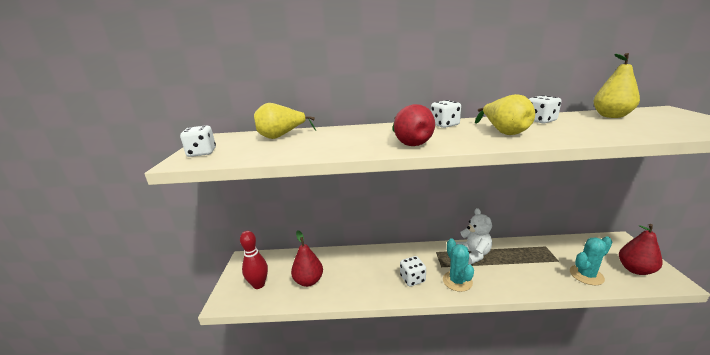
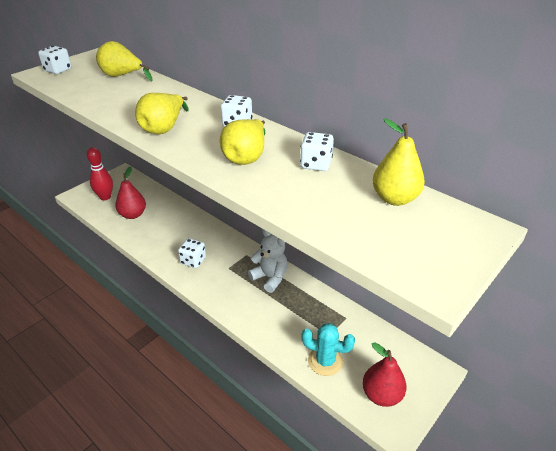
camera: 40 degrees right, 15 degrees up
red pear [392,104,435,146] -> yellow pear [135,93,189,134]
turquoise cactus [443,238,474,292] -> none
white teddy bear [456,208,492,265] -> white teddy bear turned 75 degrees counterclockwise [248,230,288,293]

